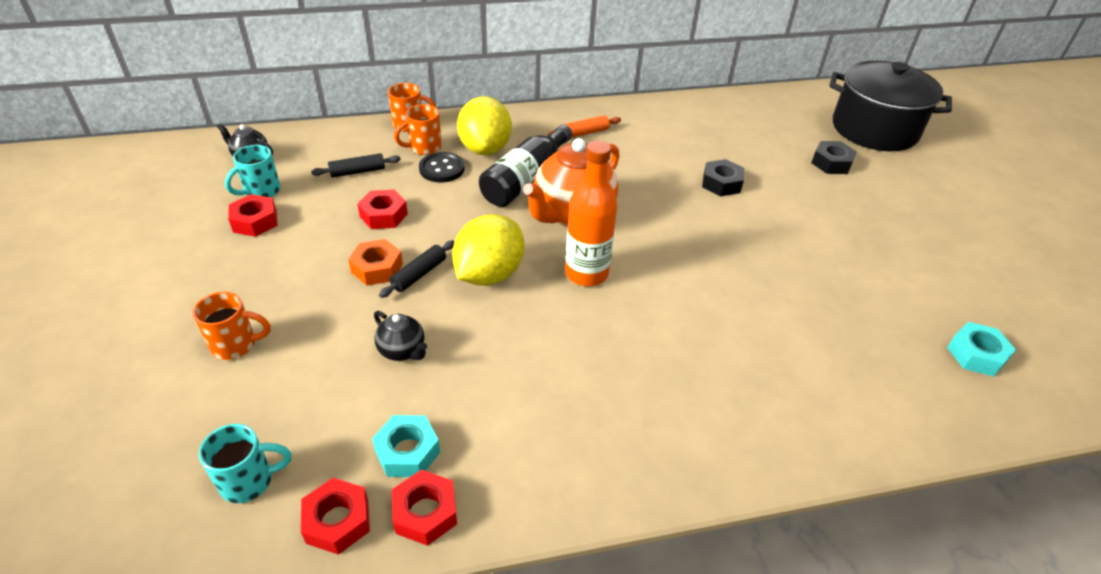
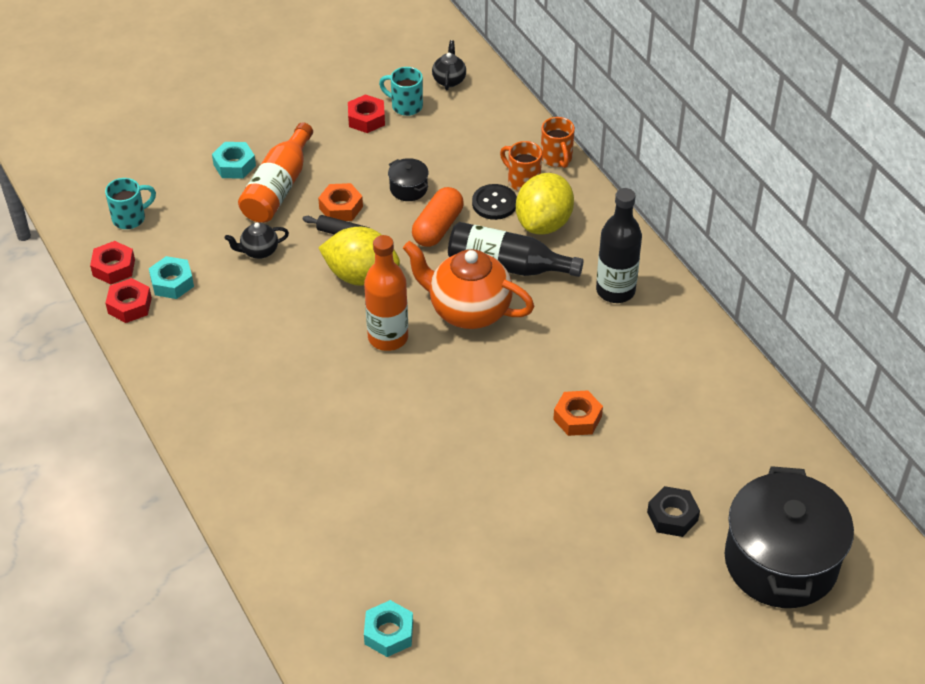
camera: 75 degrees right, 5 degrees up
orange mug [193,292,271,360] -> turquoise nut [212,142,256,179]
turquoise mug [199,424,291,503] -> turquoise mug turned 90 degrees counterclockwise [105,178,156,229]
black rolling pin [311,153,401,178] -> none
red nut [357,189,408,229] -> black pot [388,158,429,201]
black teapot [374,311,427,361] -> black teapot turned 45 degrees clockwise [225,222,289,259]
yellow lemon [457,96,512,155] -> yellow lemon turned 45 degrees counterclockwise [516,173,574,234]
orange rolling pin [548,115,621,137] -> black bottle [596,188,642,303]
black nut [702,159,744,196] -> orange nut [553,390,603,436]
none -> orange bottle [238,122,313,223]
none -> orange capsule [412,187,464,247]

